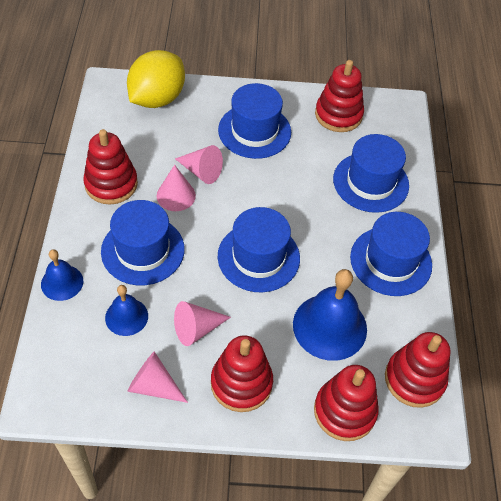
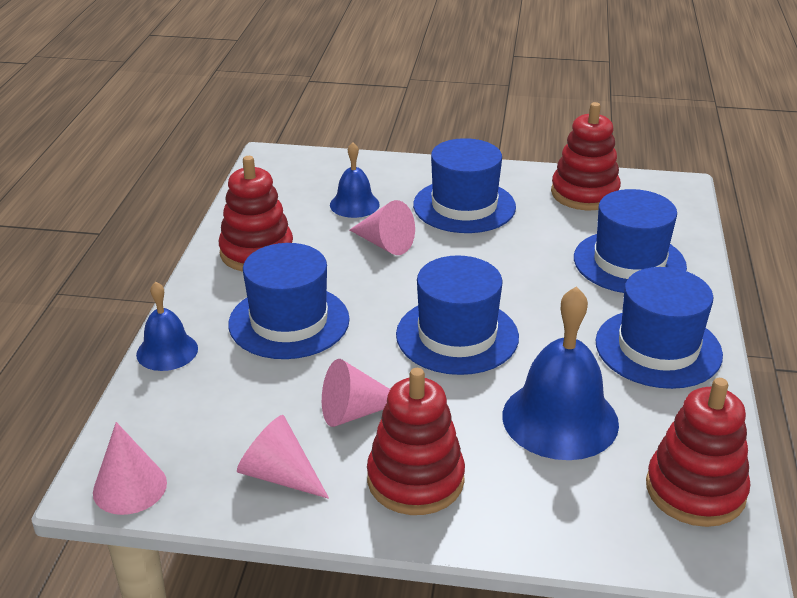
camera: 10 degrees right, 20 degrees down
blue bell [105,285,148,336] -> blue bell moved to [330,143,380,218]
yellow lemon [127,50,185,108] -> none
pink cone [157,165,196,211] -> pink cone moved to [93,422,167,515]
red stacking toy [314,365,379,441] -> none

